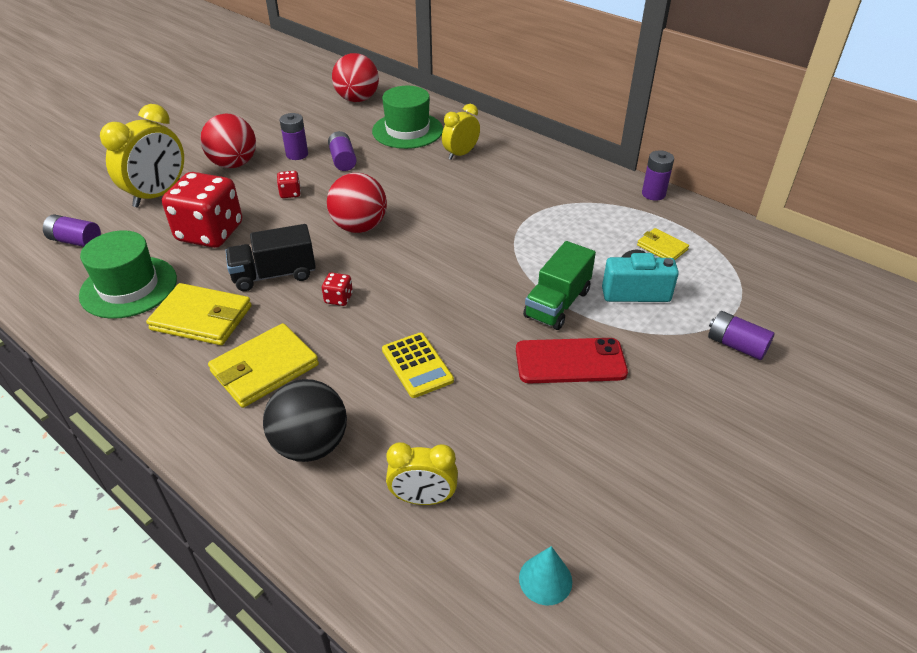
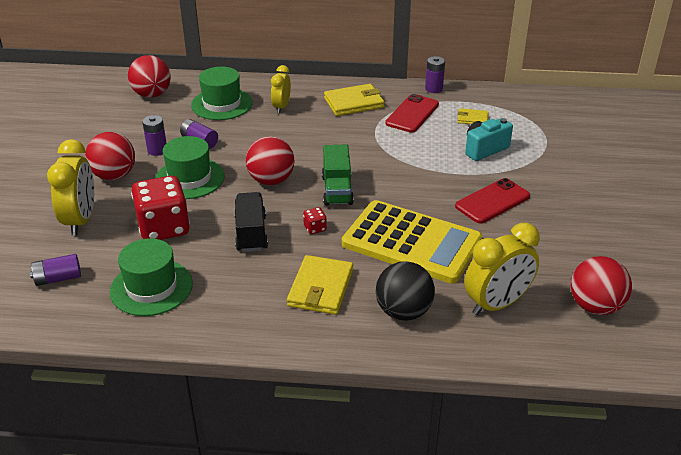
camera: 35 degrees left, 5 degrees down
yellow wallet [146,283,252,345] -> yellow wallet moved to [324,84,384,116]
black truck [226,224,316,291] -> black truck turned 135 degrees clockwise [234,192,268,252]
red dice [277,171,301,198] -> green hat [155,136,225,199]
yellow calculator [382,333,454,398] -> yellow calculator [342,200,482,284], size x2.23
yellow clock [386,442,458,505] -> yellow clock [464,223,540,315], size x1.64
turquoise cone [519,546,572,605] -> red ball [571,256,632,315]
green truck [523,241,596,330] -> green truck moved to [322,144,354,206]
purple battery [708,311,775,360] -> none
none -> red phone [385,94,439,133]

